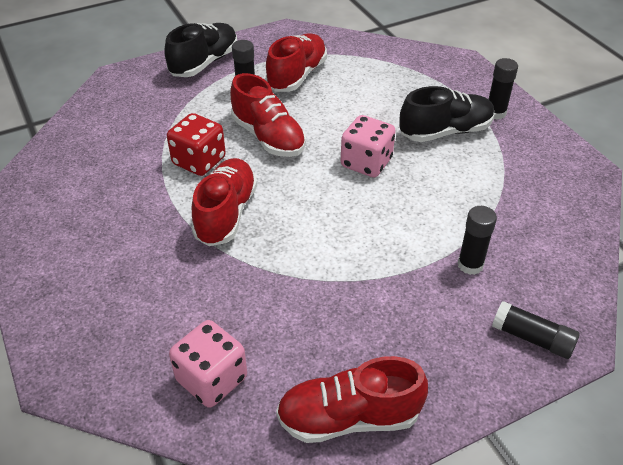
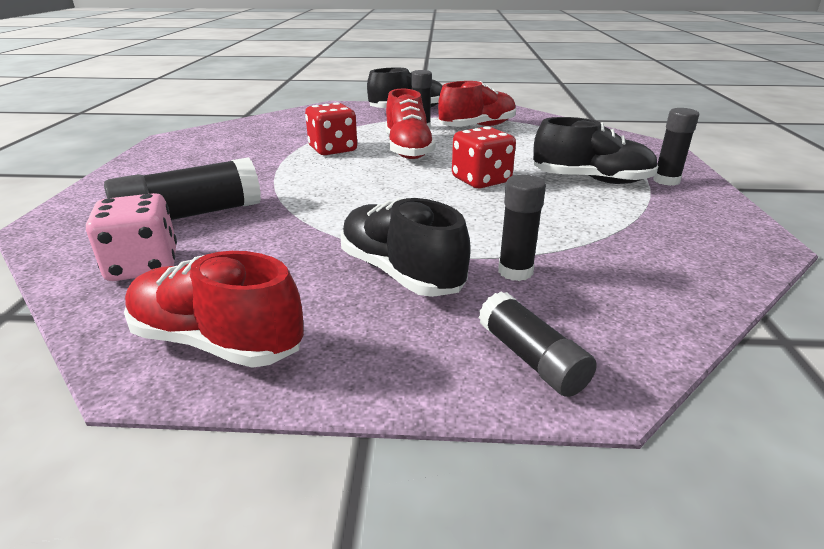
camera: 30 degrees right, 15 degrees down
red shoe [192,158,257,246] -> none
pink dice [341,115,396,177] -> red dice [452,126,516,189]
none -> black glue stick [104,157,261,220]
none -> black shoe [341,198,471,297]

